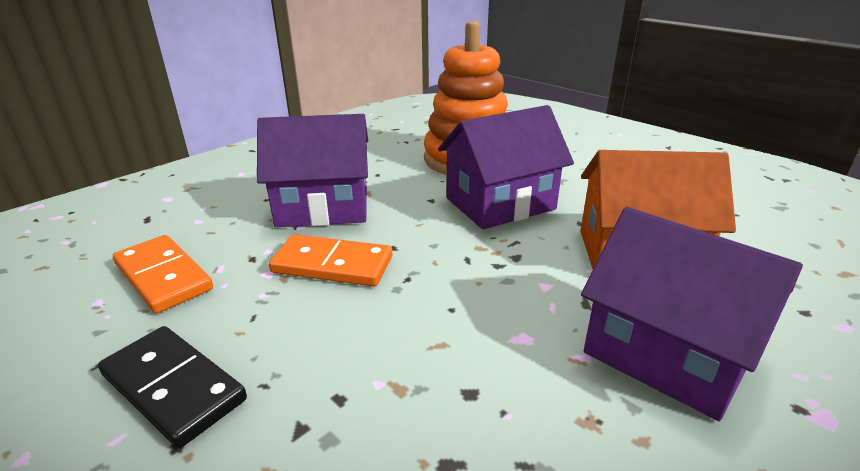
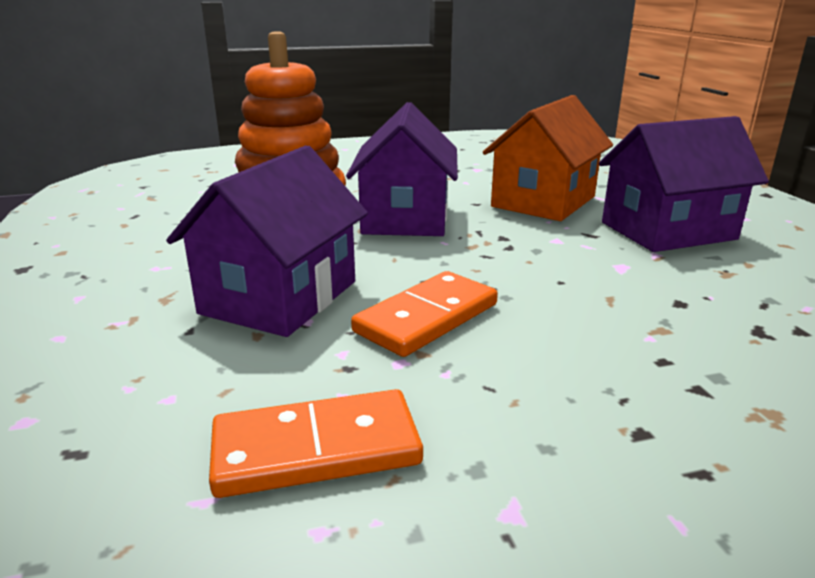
camera: 60 degrees left, 5 degrees down
black domino [98,326,247,448] -> none

